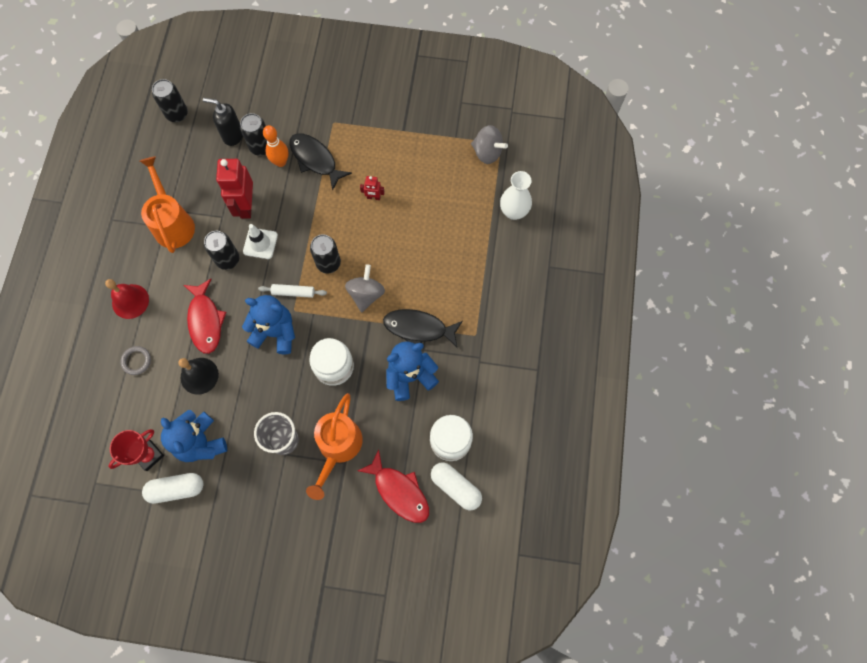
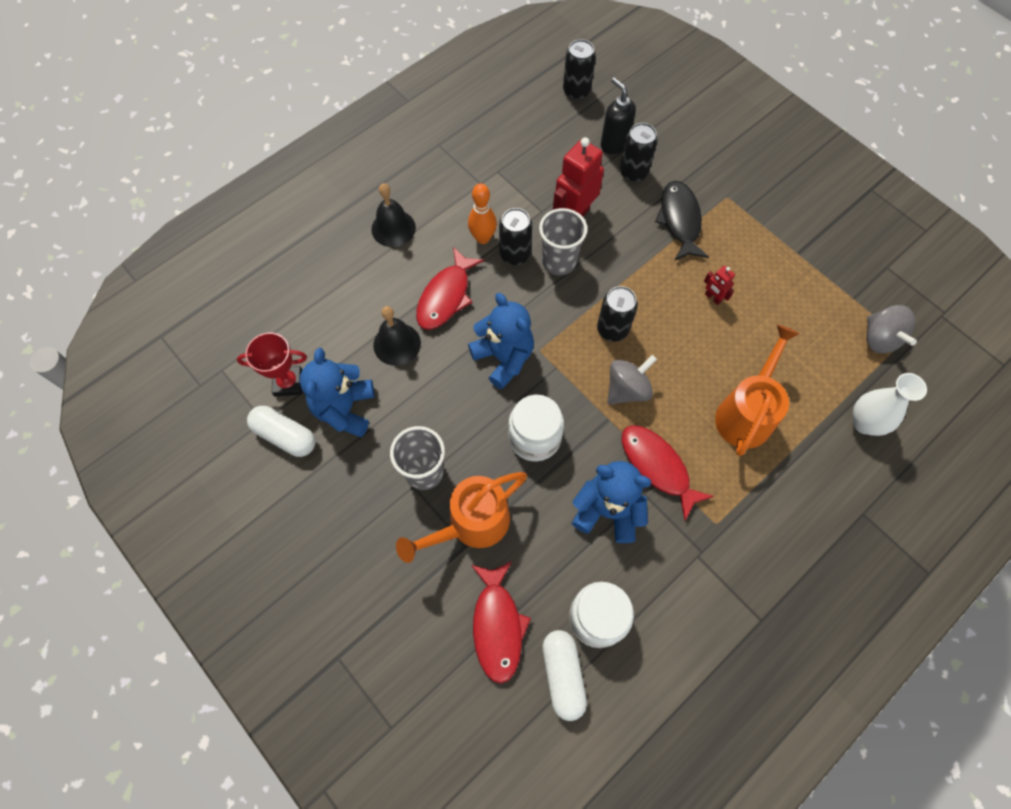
camera: 40 degrees right, 5 degrees down
red bell [105,279,149,319] -> black bell [371,183,416,247]
grey ring [120,346,151,375] -> none
orange watering can [140,156,195,253] -> orange watering can moved to [715,325,800,456]
white traffic cone [243,224,278,259] -> grey cup [539,208,587,275]
white rolling pin [258,284,327,298] -> none
orange bowling pin [263,125,289,167] -> orange bowling pin moved to [468,183,497,244]
black fish [383,309,463,347] -> red fish [622,425,714,521]

